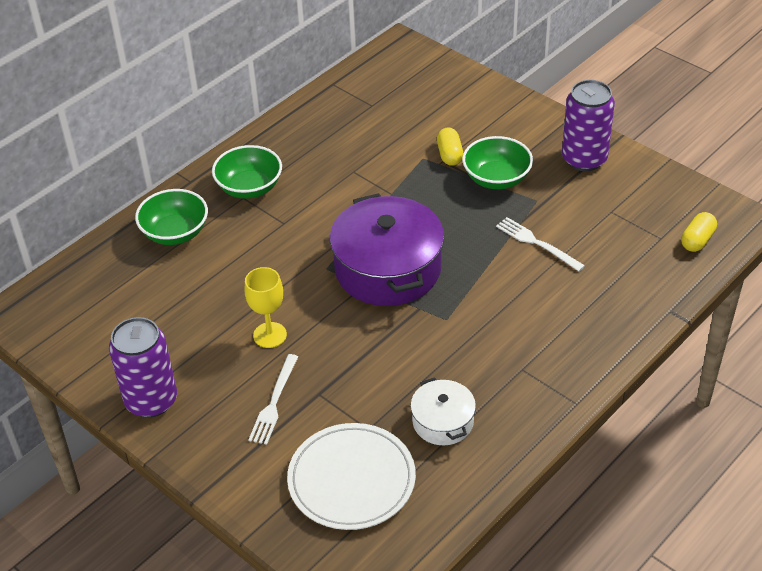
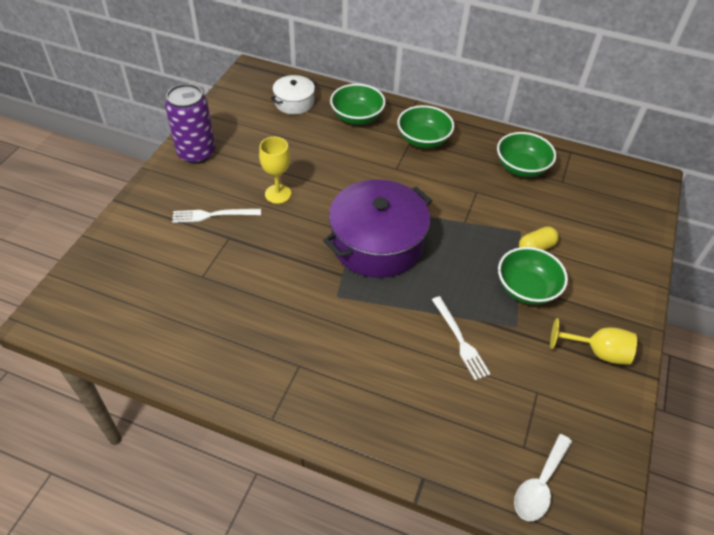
camera: 65 degrees right, 5 degrees up
white plate [287,423,416,530] -> none
white pot [410,377,476,445] -> white pot moved to [271,75,316,114]
white fork [496,217,585,271] -> white fork turned 135 degrees clockwise [432,296,490,380]
purple can [562,80,615,171] -> yellow goblet [550,318,637,365]
yellow capsule [681,212,717,252] -> white spoon [514,434,572,521]
none -> green bowl [497,132,556,177]

